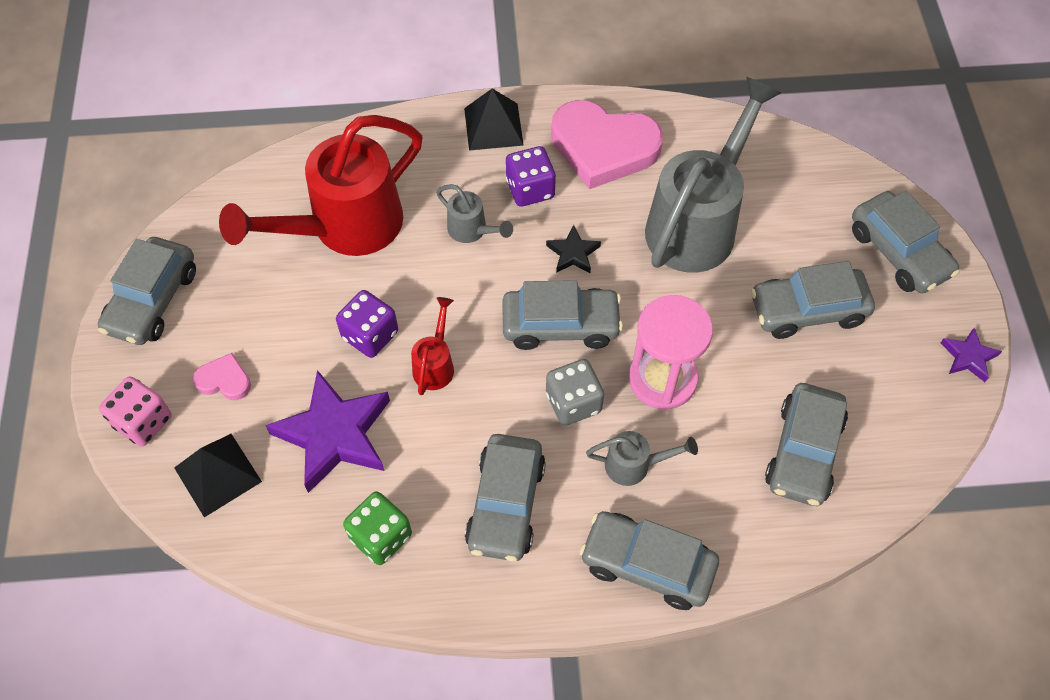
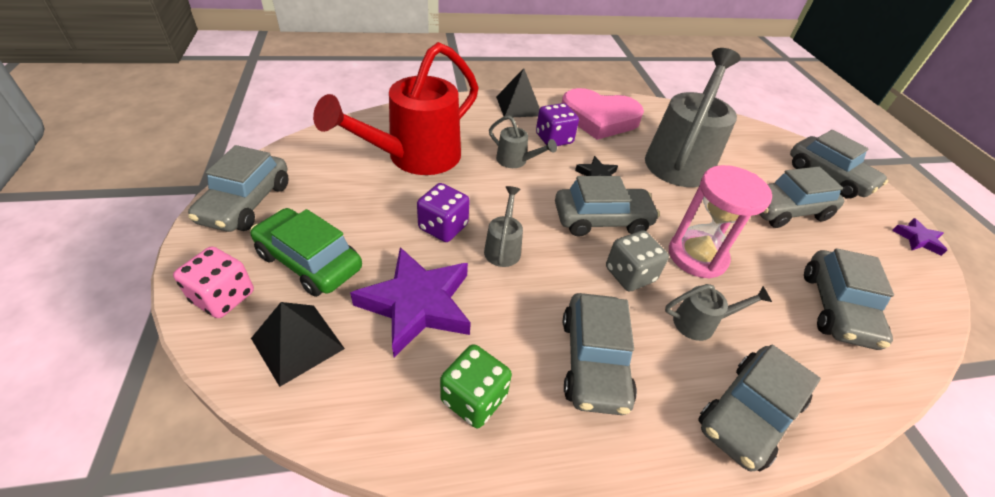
camera: 10 degrees left, 15 degrees down
pink heart [193,353,251,400] -> green car [250,208,362,297]
red watering can [411,297,454,395] -> grey watering can [484,186,523,267]
grey car [580,511,719,610] -> grey car turned 60 degrees counterclockwise [698,344,821,472]

